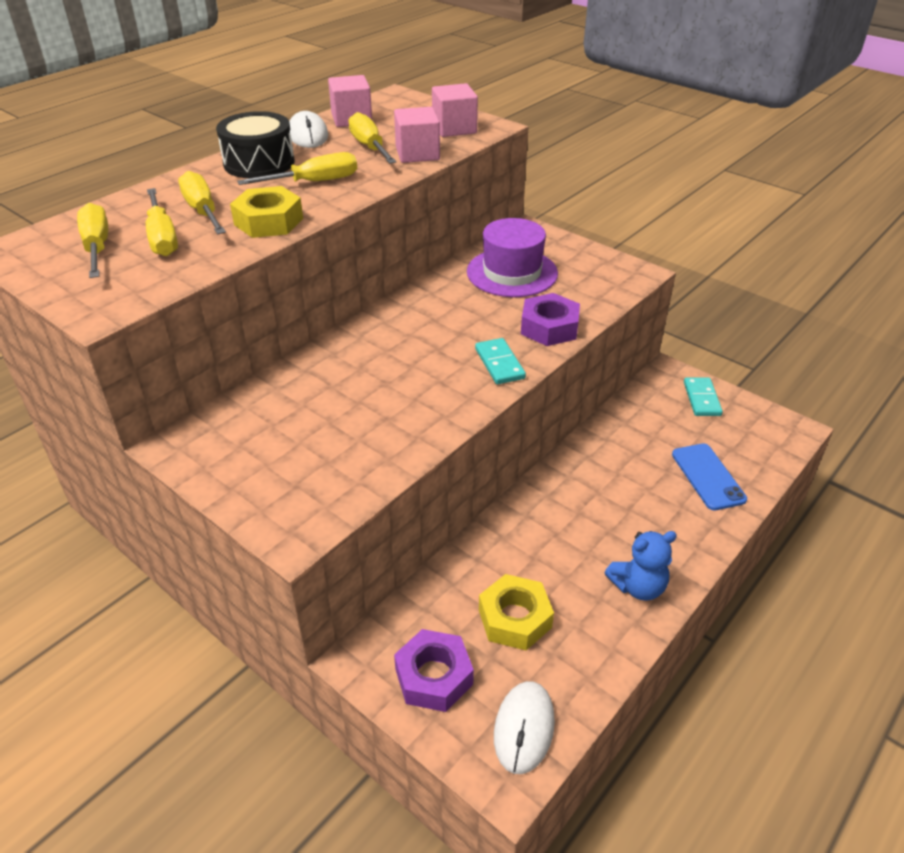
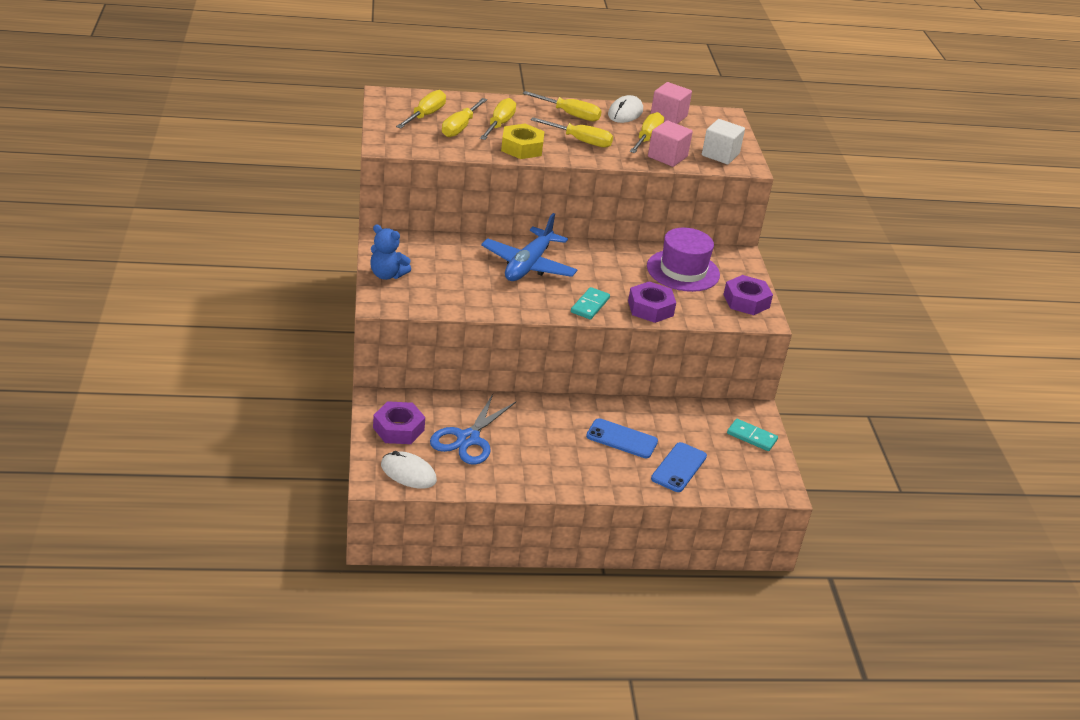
camera: 40 degrees right, 5 degrees down
black drum [216,111,295,178] -> yellow screwdriver [523,91,601,121]
pink cube [432,83,478,137] -> white cube [702,119,745,165]
yellow nut [479,574,554,650] -> blue scissors [430,394,516,465]
white mouse [494,681,555,774] -> white mouse turned 60 degrees clockwise [381,451,437,489]
blue teddy bear [604,531,677,601] -> blue teddy bear moved to [370,224,411,280]
turquoise domino [684,377,723,416] -> turquoise domino turned 75 degrees clockwise [727,419,778,451]
none -> blue plane [481,213,577,281]
none -> blue phone [586,418,658,458]
none -> purple nut [723,275,773,315]

